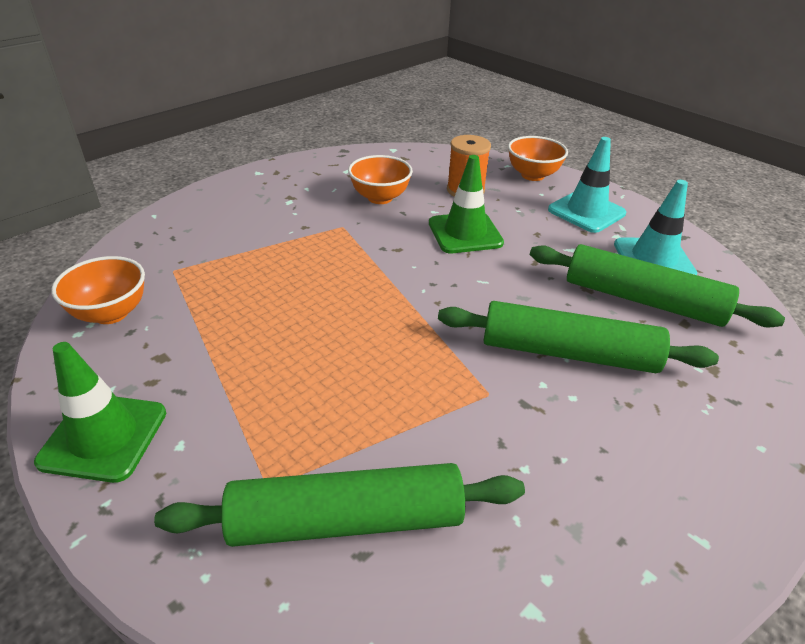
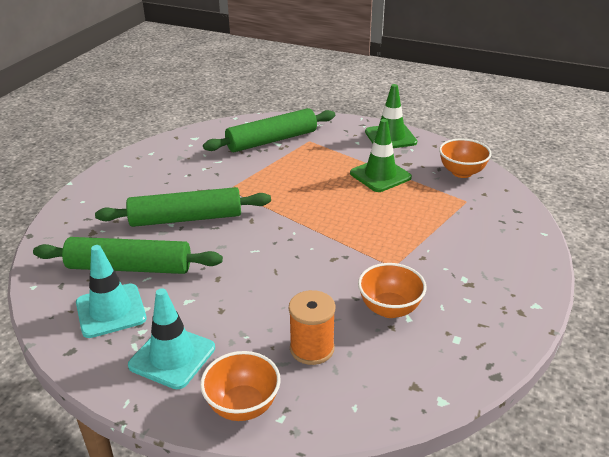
camera: 160 degrees right, 5 degrees down
green traffic cone [429,155,504,253] -> green traffic cone moved to [350,119,412,192]

